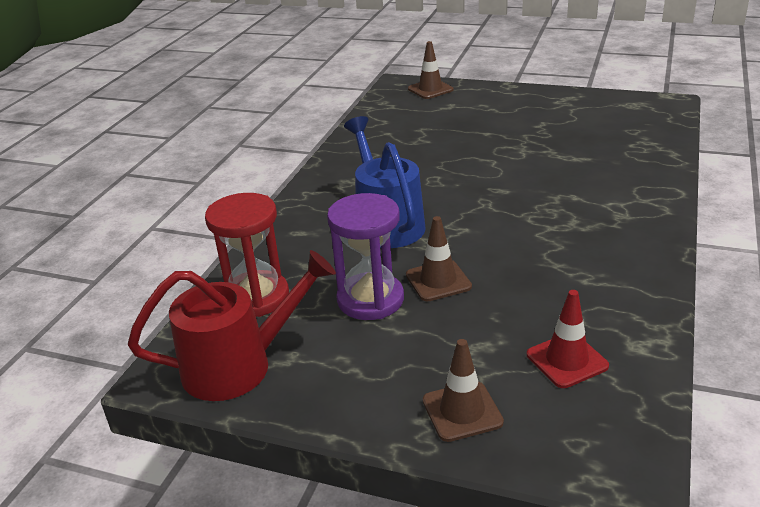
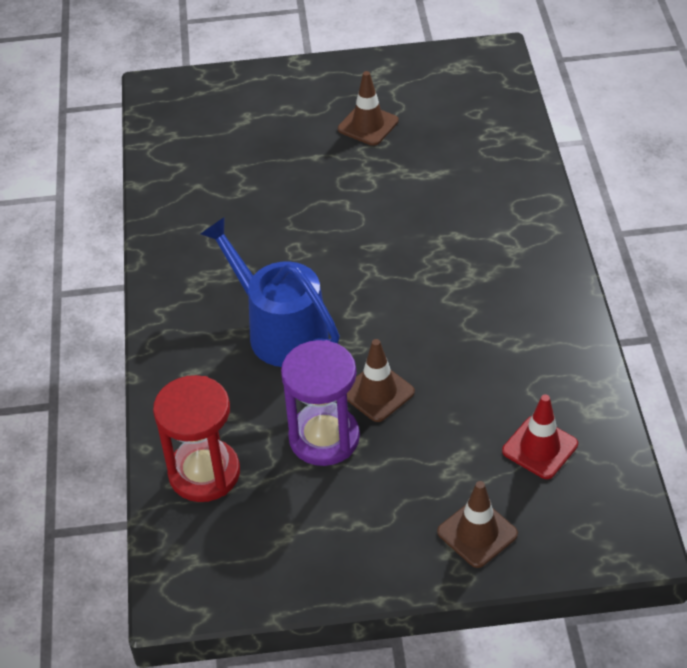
camera: 25 degrees left, 15 degrees up
red watering can [128,250,336,401] -> none
brown traffic cone [408,41,454,99] -> brown traffic cone moved to [338,71,399,146]

